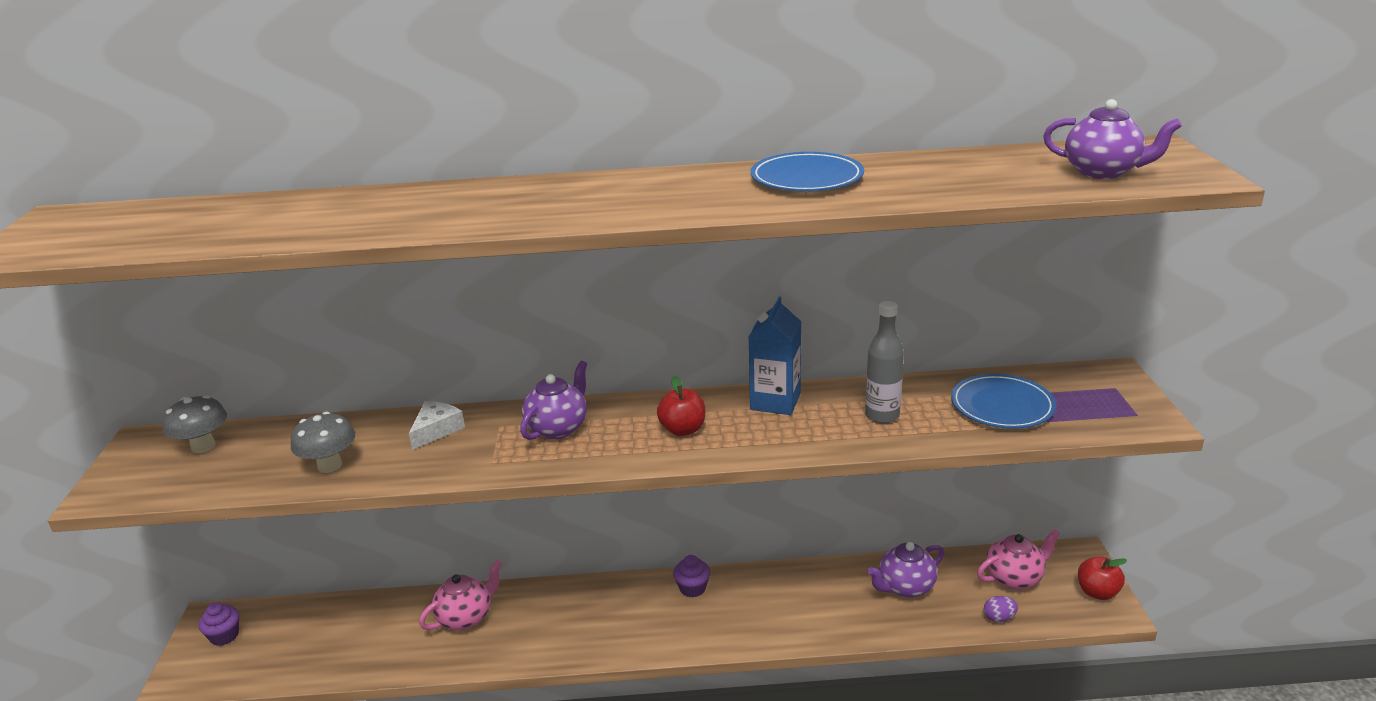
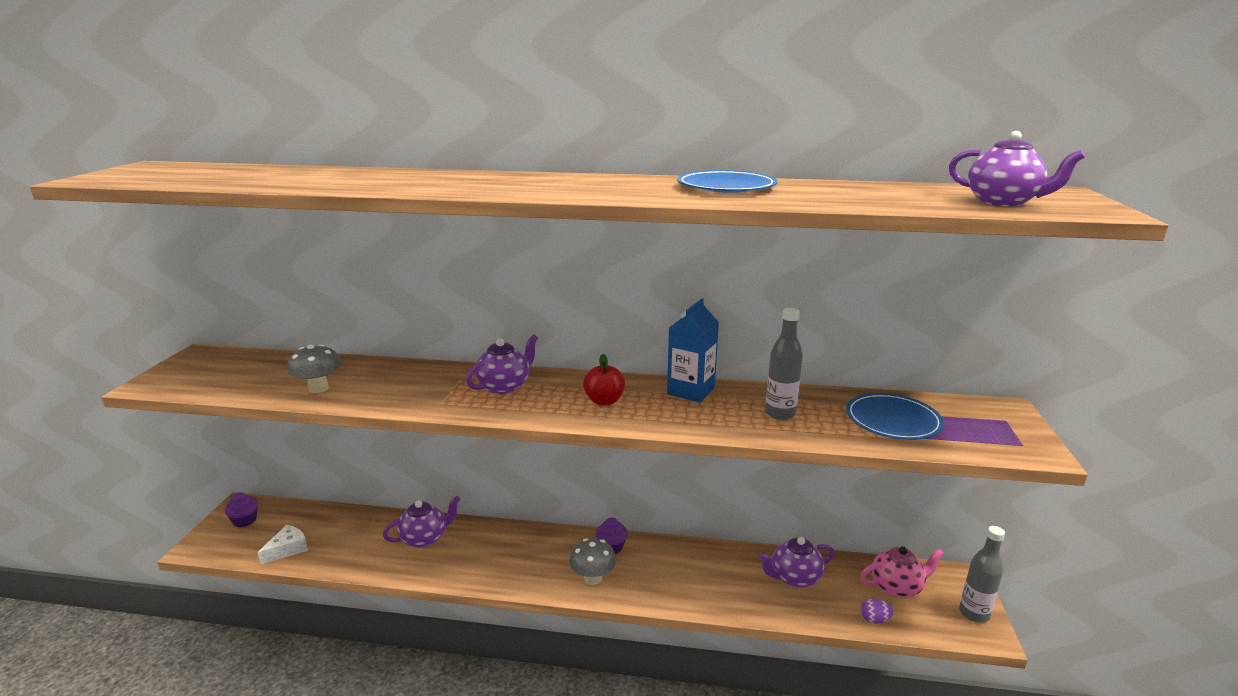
camera: 10 degrees right, 5 degrees down
grey mushroom [162,395,227,453] -> grey mushroom moved to [569,538,616,585]
white cheese [409,401,465,450] -> white cheese moved to [257,525,308,564]
pink teapot [419,560,502,630] -> purple teapot [383,496,460,548]
red apple [1078,557,1127,600] -> grey bottle [959,526,1005,623]

